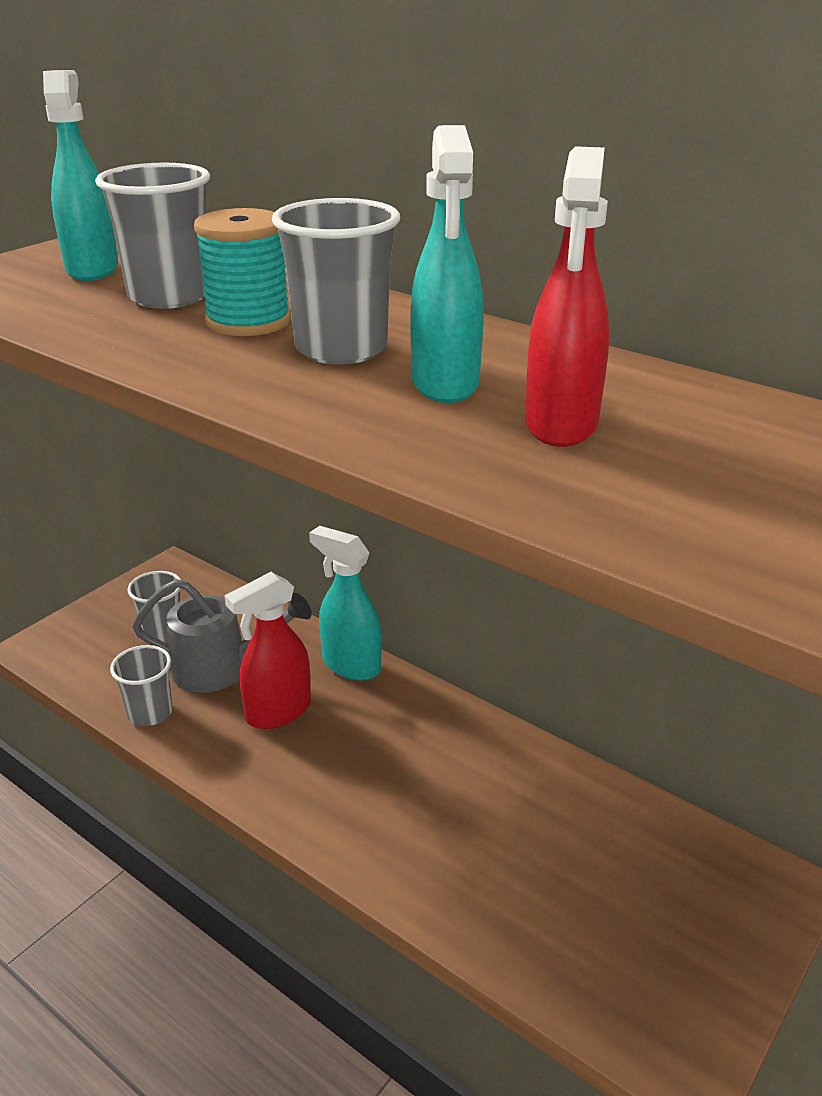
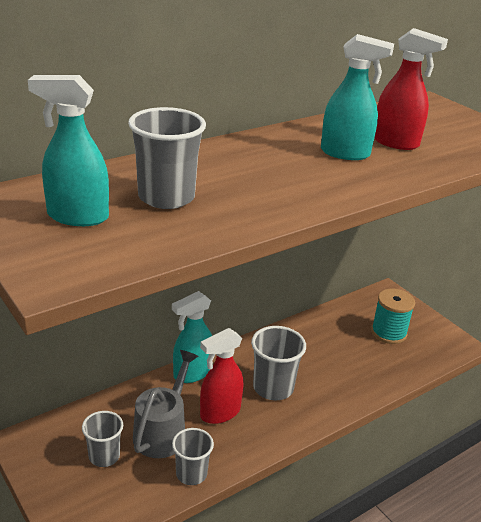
camera: 75 degrees left, 0 degrees up
turquoise spool [194,208,291,336] -> turquoise spool moved to [371,289,415,344]
red spray bottle [224,572,311,729] -> red spray bottle turned 75 degrees clockwise [200,328,244,424]
grey cup [272,198,400,365] -> grey cup moved to [251,326,306,400]

